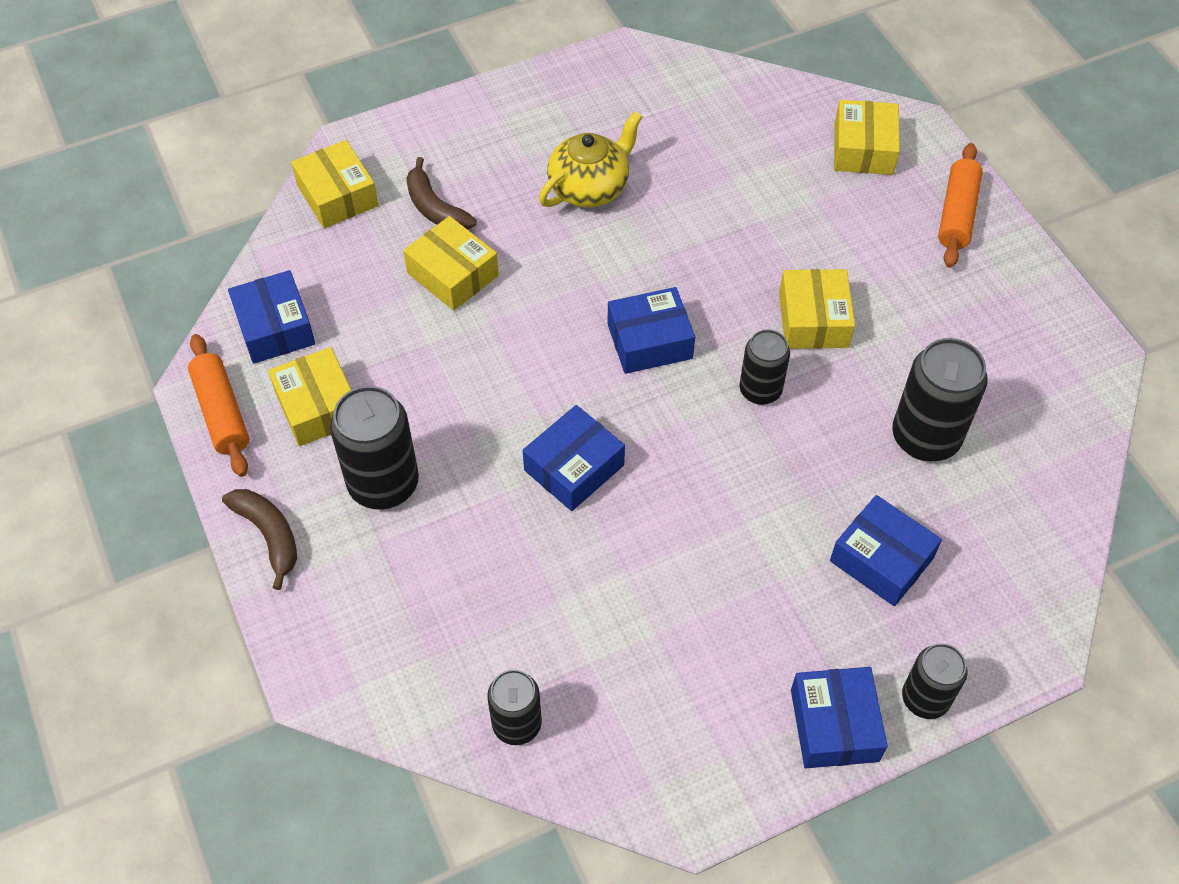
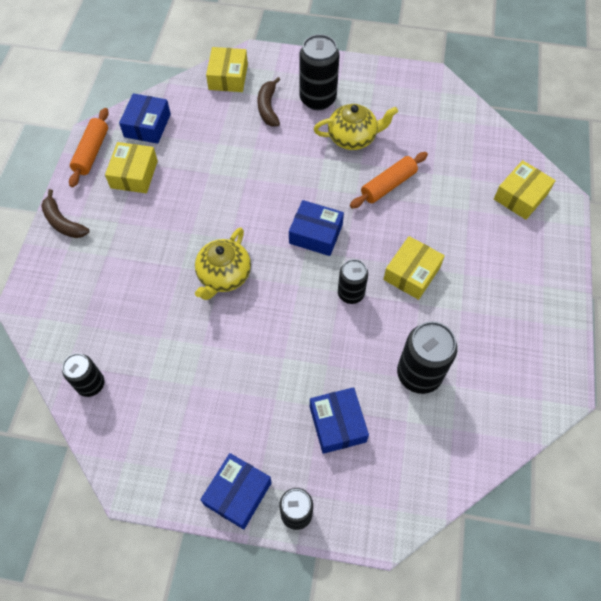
camera: 35 degrees right, 5 degrees up
brown banana [222,489,297,590] -> brown banana turned 135 degrees clockwise [41,189,89,238]
black can [330,386,419,509] -> black can moved to [299,34,339,110]
yellow box [403,216,499,311] -> none
blue box [523,405,625,511] -> yellow teapot [195,227,251,300]
orange rolling pin [938,143,983,268] -> orange rolling pin moved to [350,152,428,208]

